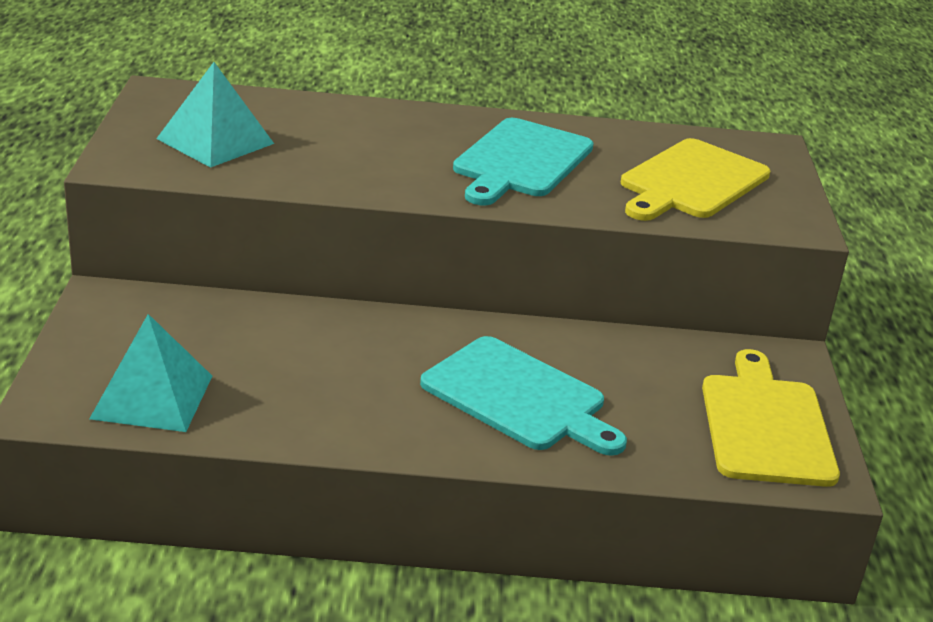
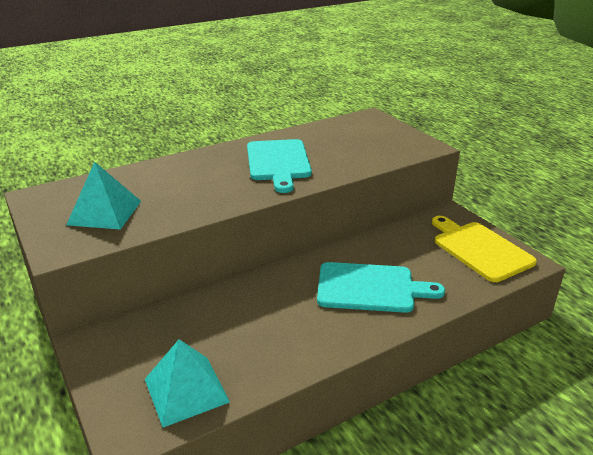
camera: 30 degrees left, 0 degrees up
yellow cutting board [621,138,771,221] -> none

